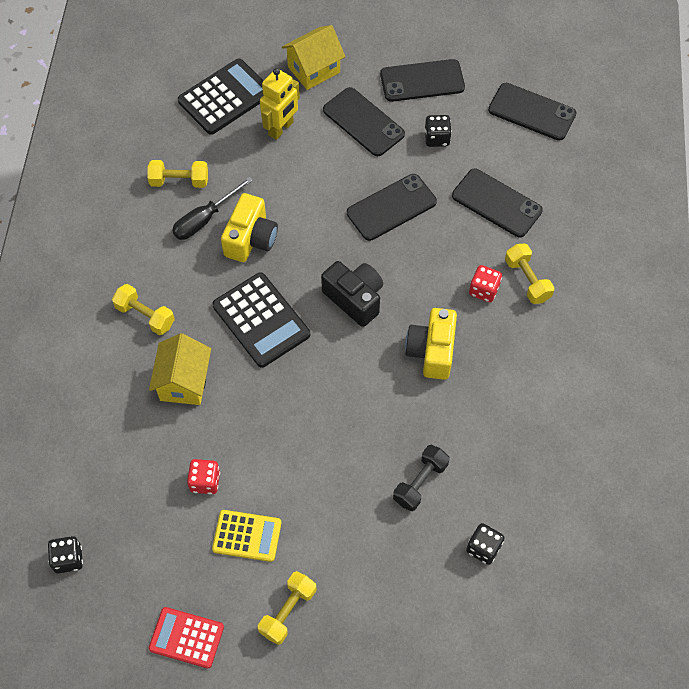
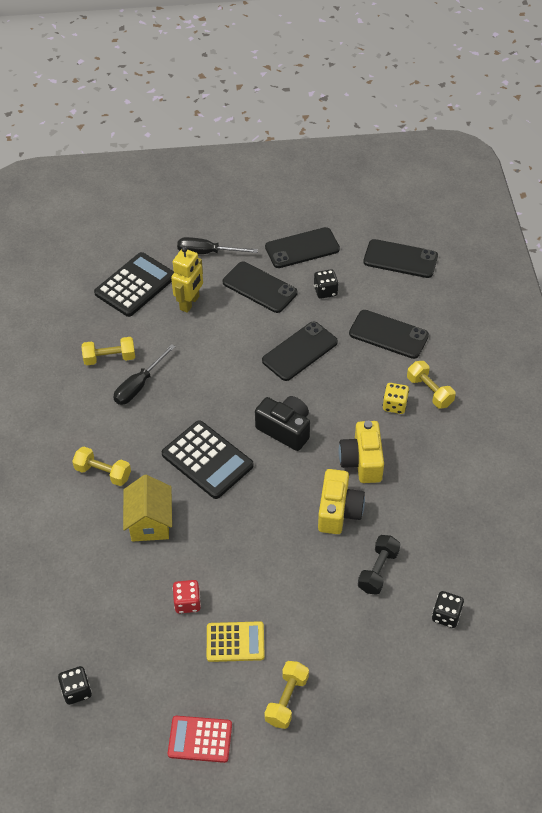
camera: 10 degrees left, 10 degrees down
yellow camera [221,193,278,262] -> yellow camera moved to [318,469,365,534]
yellow house [282,25,345,90] -> black screwdriver [177,237,258,254]
red dice [469,265,502,302] -> yellow dice [383,383,409,414]

